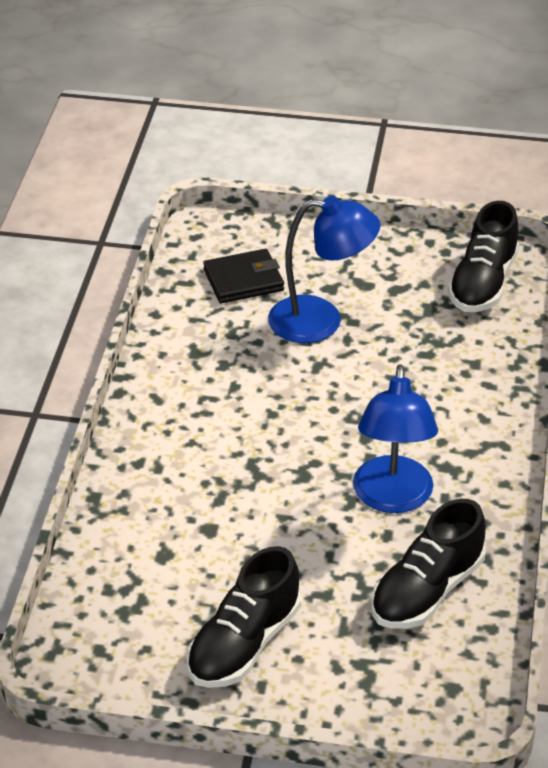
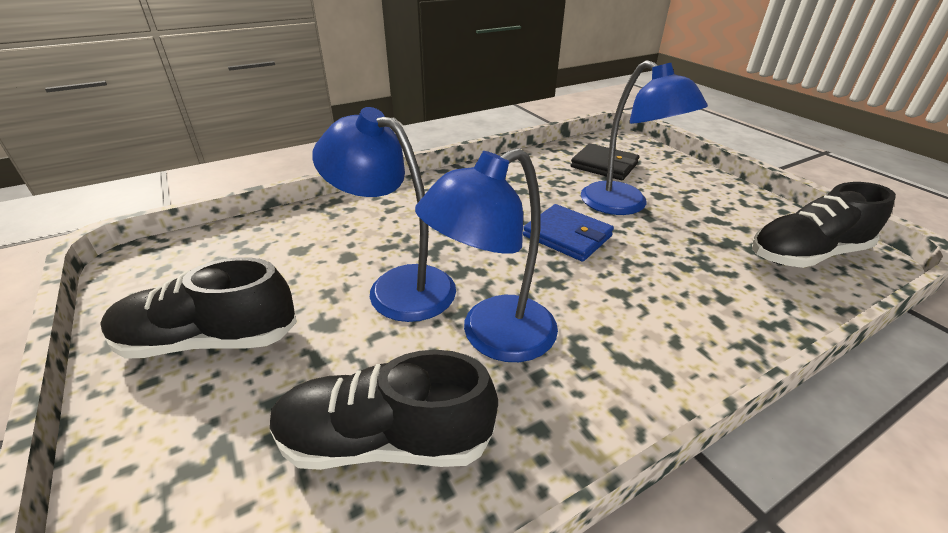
camera: 50 degrees right, 5 degrees down
none -> blue lamp [312,107,456,322]
none -> blue wallet [523,204,614,262]

